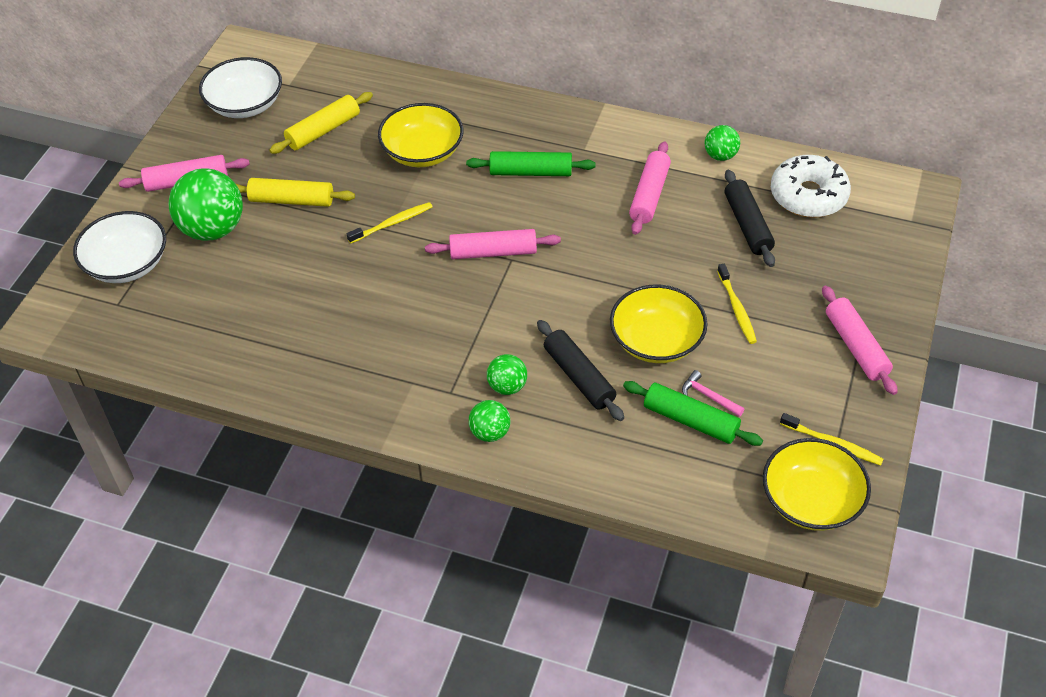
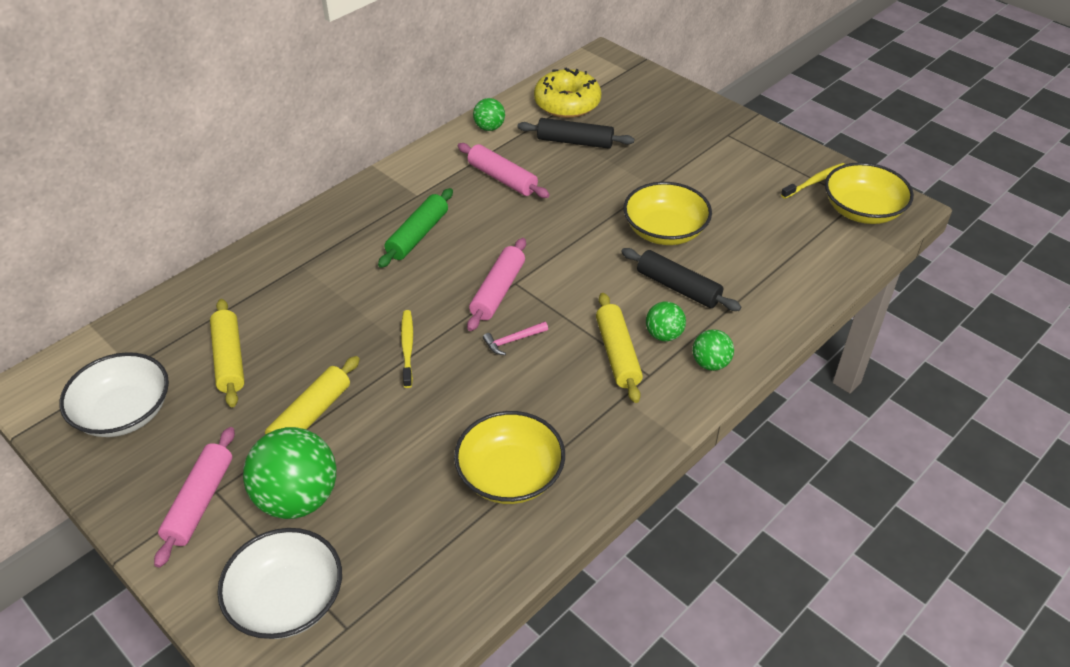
camera: 65 degrees left, 5 degrees down
yellow bowl [378,103,463,167] -> yellow bowl moved to [454,411,565,504]
black rolling pin [537,320,624,421] -> black rolling pin turned 45 degrees clockwise [621,248,741,311]
green rolling pin [623,381,763,446] -> none
pink hammer [682,370,745,417] -> pink hammer moved to [483,321,548,355]
yellow toothbrush [717,264,757,344] -> none
white donut [771,155,851,218] -> yellow donut [534,68,601,118]
pink rolling pin [822,286,898,395] -> none
none -> yellow rolling pin [596,293,643,403]

